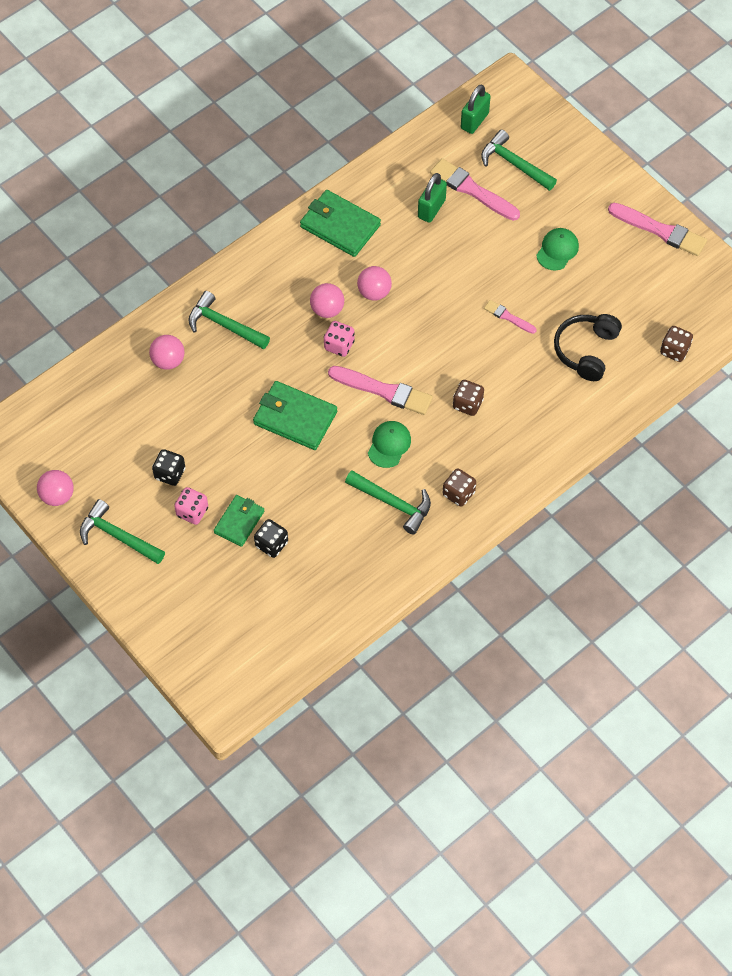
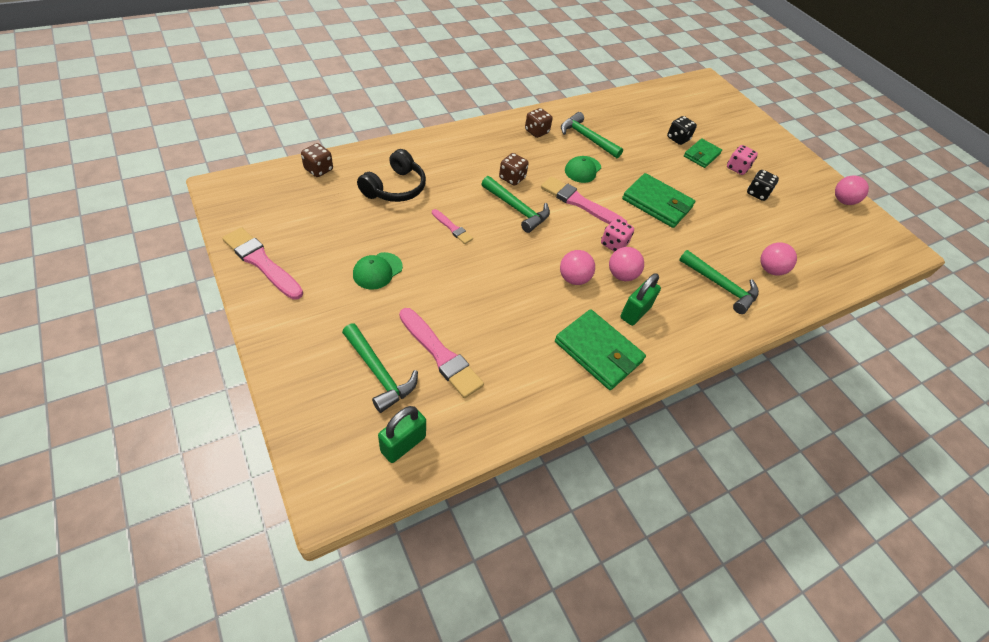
camera: 175 degrees left, 10 degrees down
green hammer [80,499,165,564] -> green hammer moved to [482,176,550,233]
green padlock [418,173,447,223] -> green padlock moved to [620,273,661,326]

